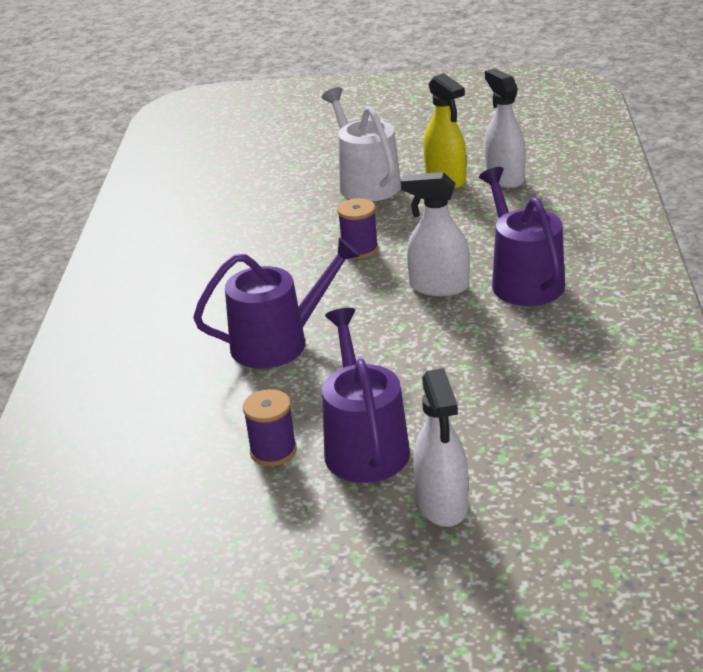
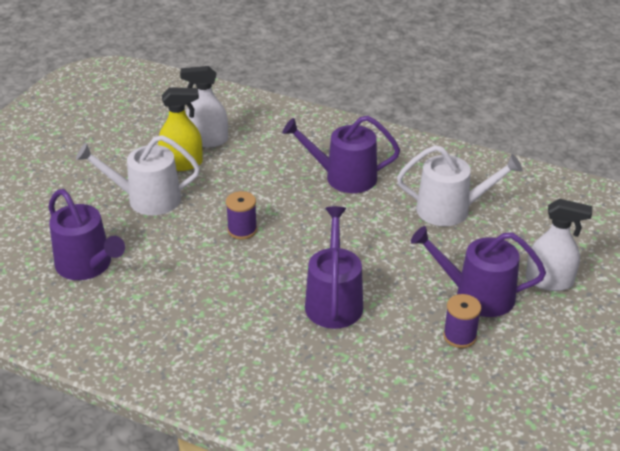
camera: 70 degrees left, 5 degrees up
white spray bottle [401,172,470,296] -> none
none -> purple watering can [48,189,125,280]
none -> white watering can [397,145,522,226]

